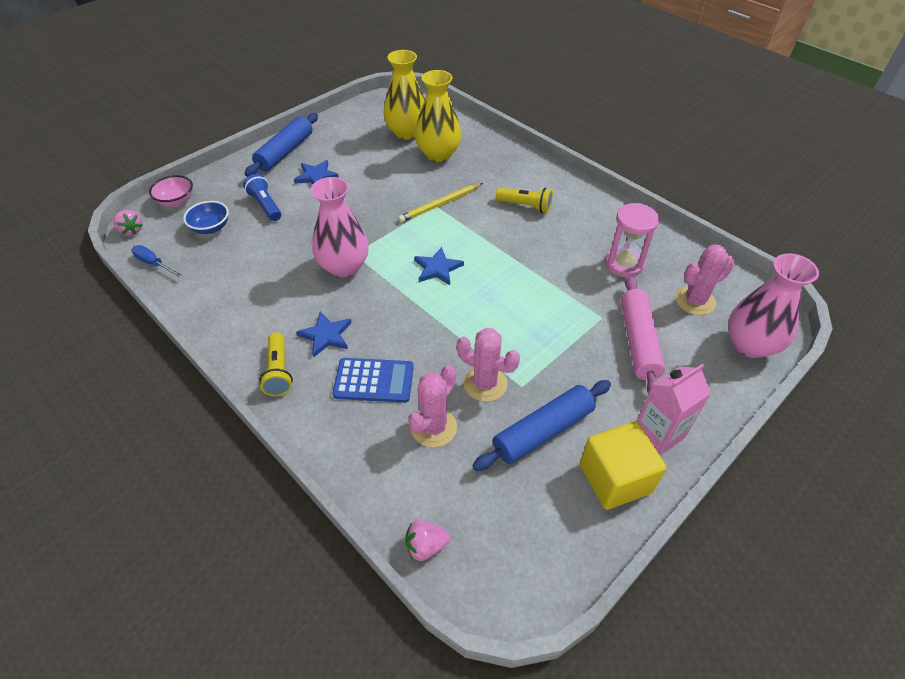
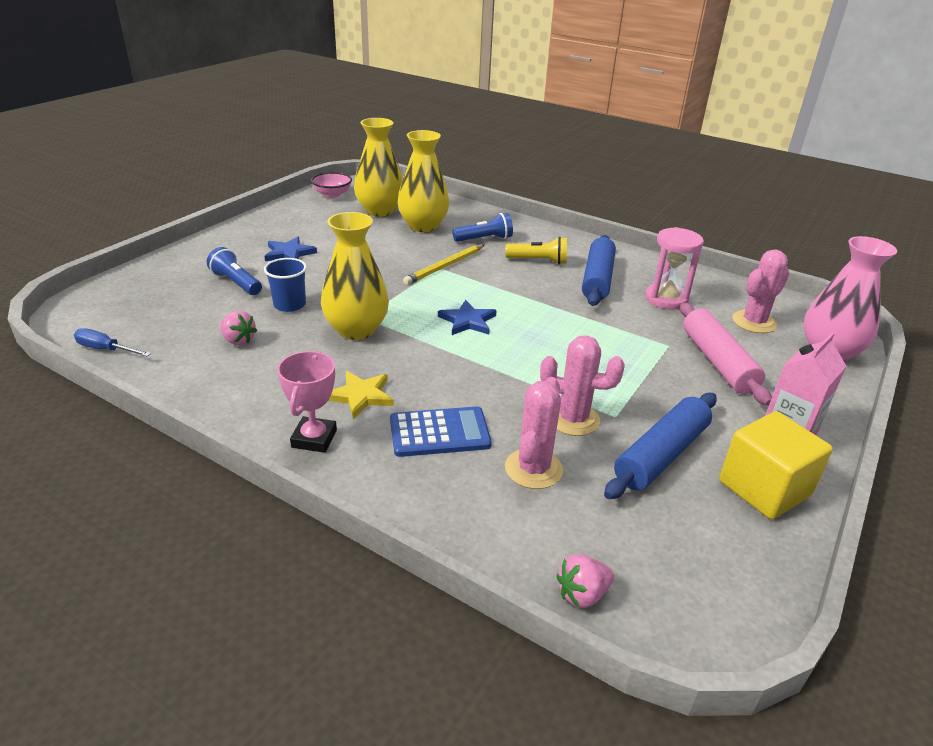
camera: 15 degrees left, 15 degrees down
pink strawberry [114,210,143,236] -> pink strawberry moved to [220,311,257,345]
pink bowl [149,175,193,207] -> pink bowl moved to [311,172,352,198]
blue bowl [183,201,229,234] -> none
blue rolling pin [244,113,318,177] -> blue rolling pin moved to [582,235,616,306]
yellow flashlight [259,332,293,396] -> pink trophy [277,351,337,453]
blue star [296,312,352,358] -> yellow star [328,371,394,419]
pink vase [311,177,369,278] -> yellow vase [321,212,389,340]
none -> blue cup [264,258,307,312]
none -> blue flashlight [452,213,513,242]

